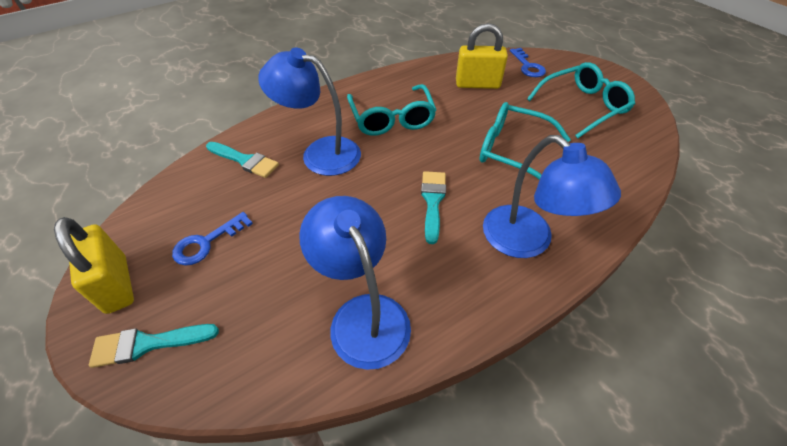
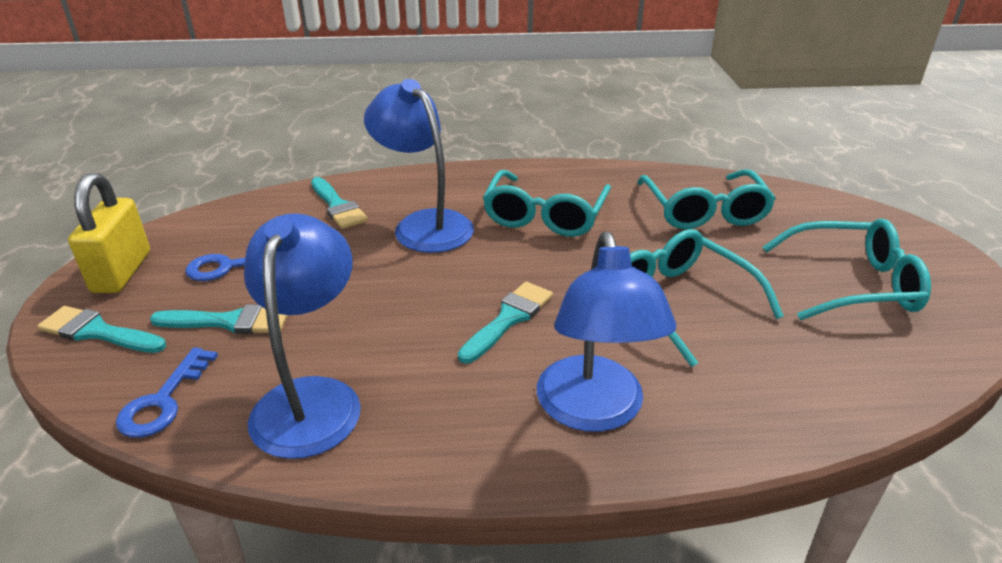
camera: 30 degrees right, 15 degrees down
yellow padlock [456,23,508,89] -> turquoise glasses [637,169,776,229]
blue key [510,48,546,77] -> blue key moved to [116,347,218,438]
none -> turquoise brush [150,304,288,334]

